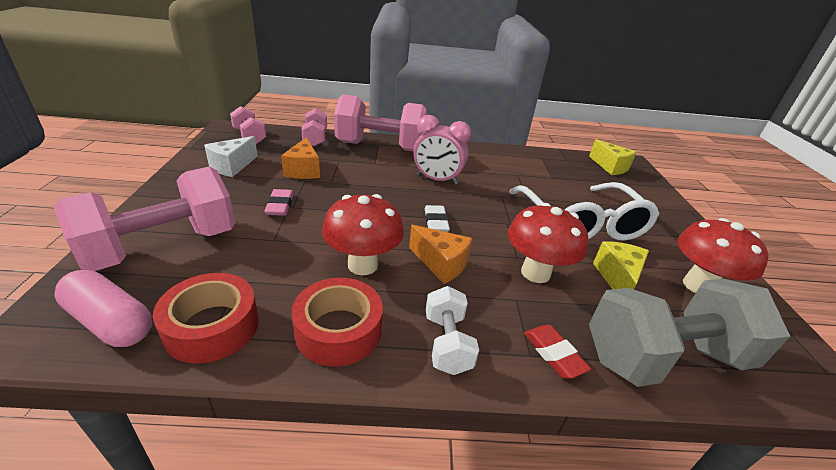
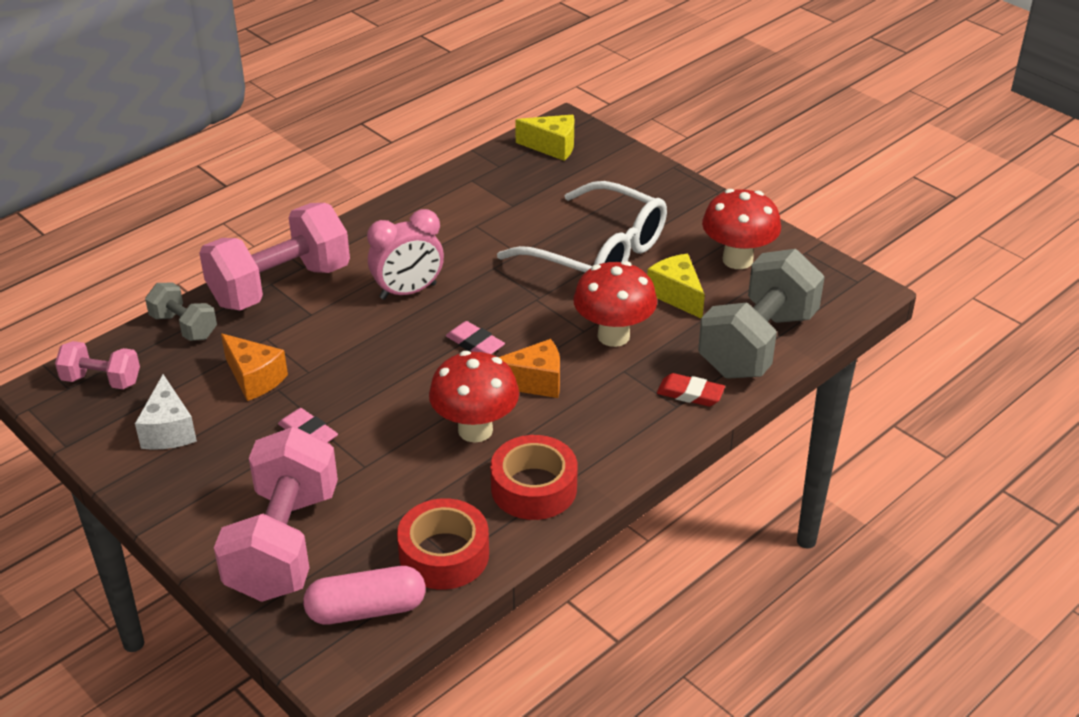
camera: 40 degrees left, 5 degrees up
pink dumbbell [301,108,327,146] -> grey dumbbell [145,283,217,341]
white eraser [425,205,450,232] -> pink eraser [446,321,505,354]
white dumbbell [426,286,479,375] -> none

